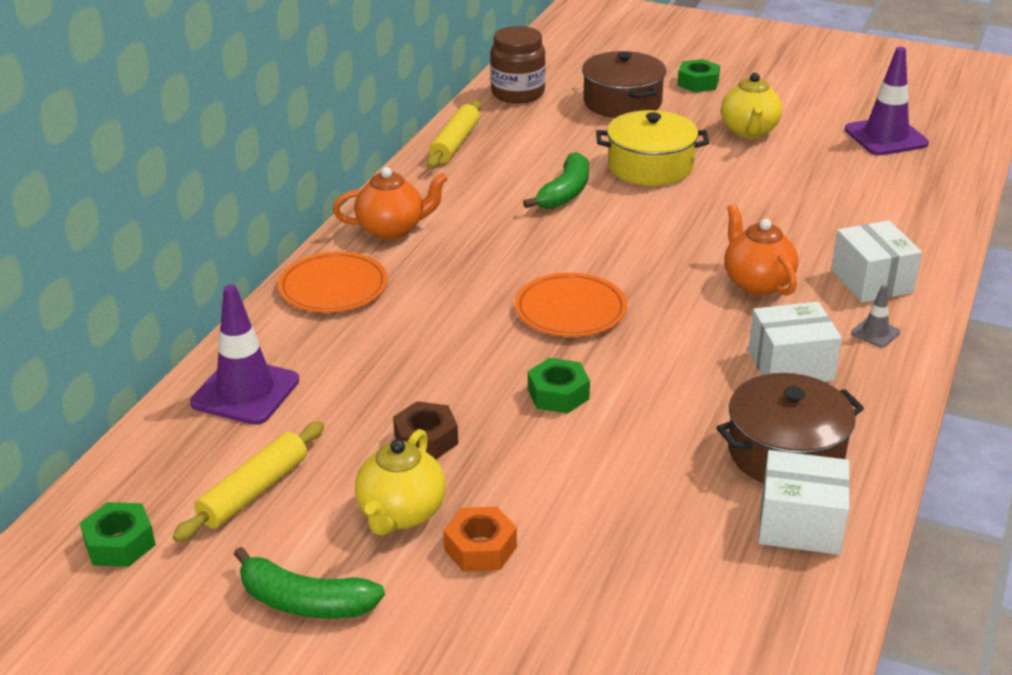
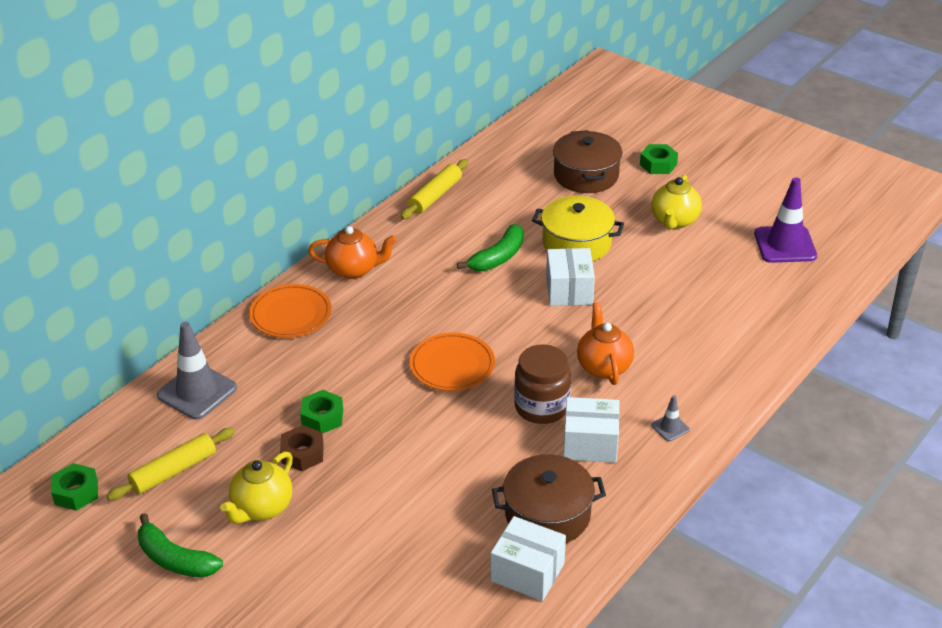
camera: 15 degrees right, 5 degrees up
purple traffic cone [190,285,299,425] -> grey traffic cone [157,322,237,420]
orange nut [443,506,517,572] -> none
brown jar [490,26,546,104] -> brown jar moved to [514,344,571,424]
green nut [528,358,590,413] -> green nut moved to [300,390,343,434]
white box [831,220,922,303] -> white box moved to [546,248,595,306]

